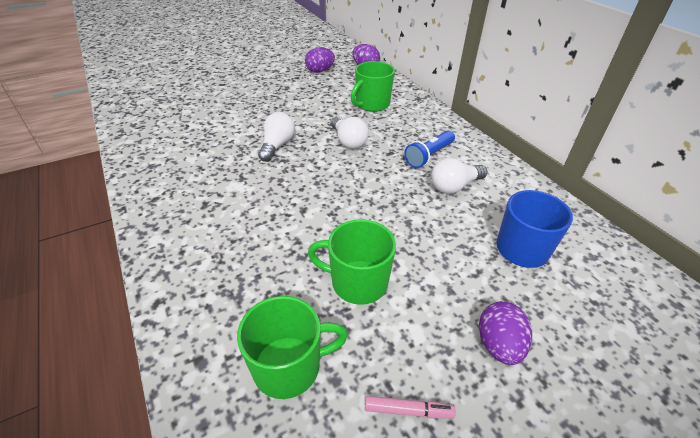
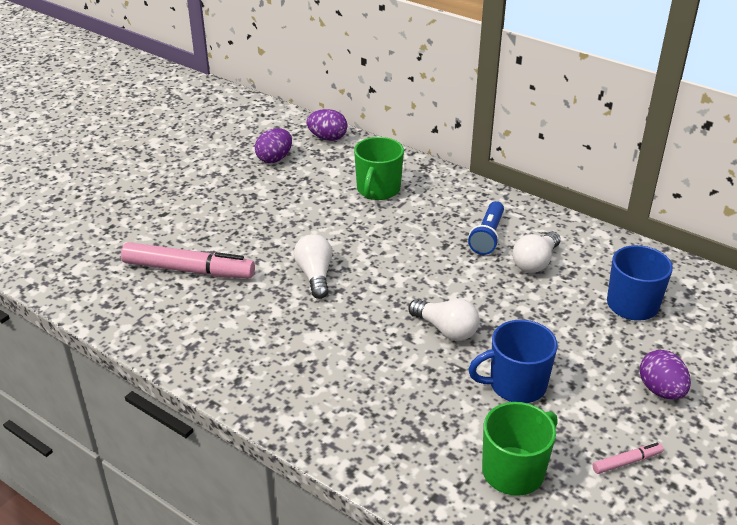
camera: 25 degrees left, 5 degrees down
green mug [308,219,396,305] -> blue mug [468,320,557,403]
white light bulb [331,117,369,149] -> white light bulb moved to [408,299,479,341]
none -> pink marker [121,242,255,278]

